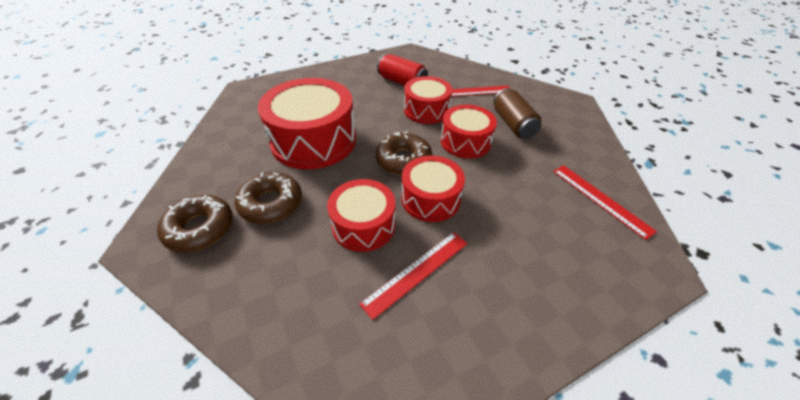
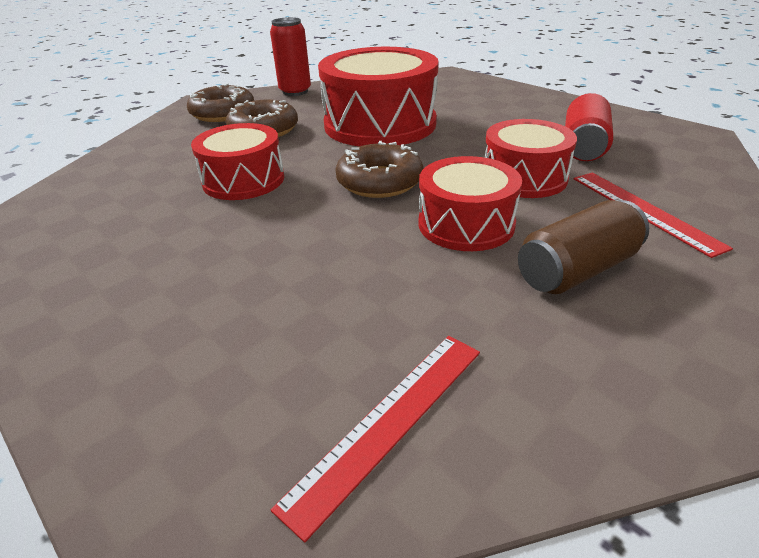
camera: 75 degrees right, 10 degrees down
red ruler [359,232,468,320] -> none
red drum [401,156,465,222] -> none
none -> red can [270,17,311,96]

